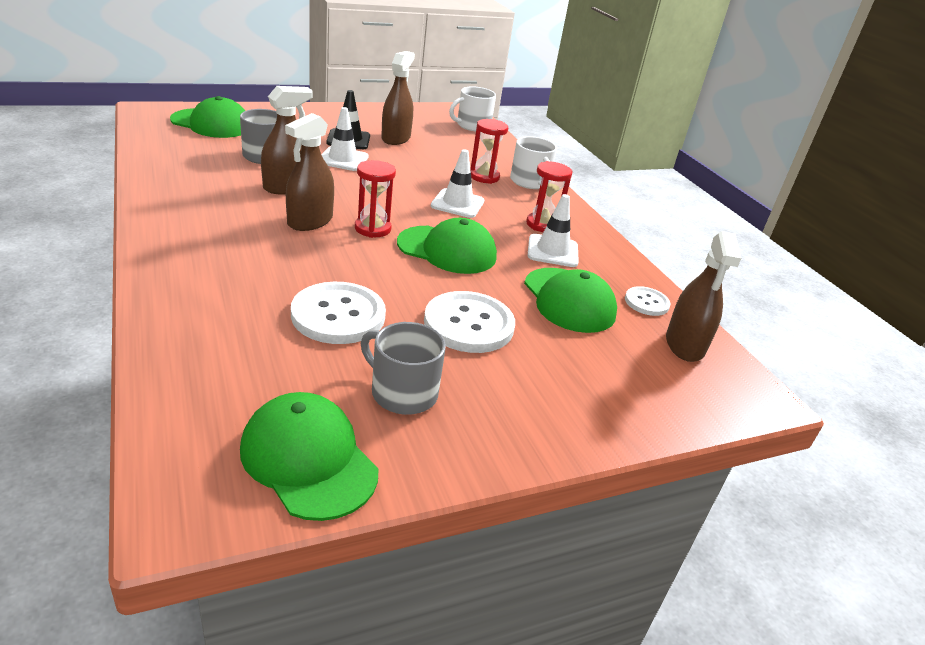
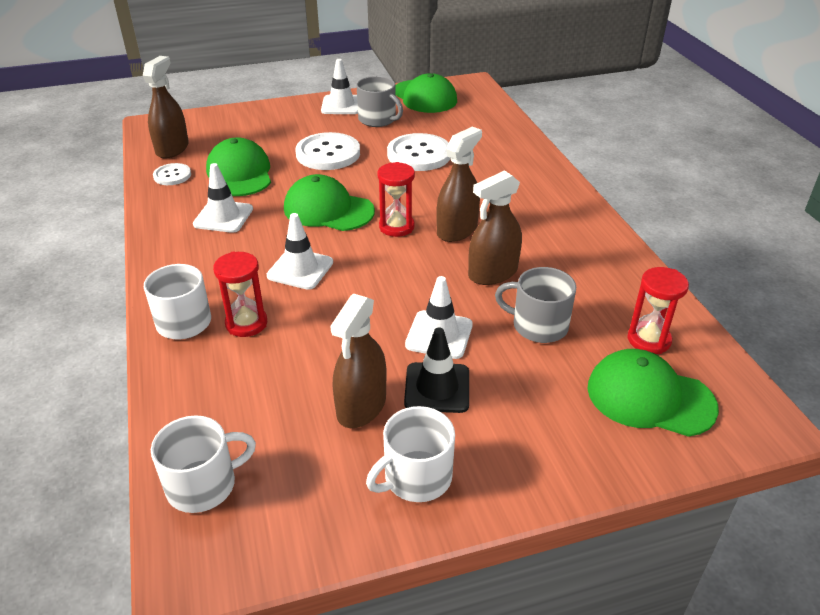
camera: 170 degrees left, 5 degrees up
red hourglass [526,161,572,232] -> red hourglass moved to [627,267,689,354]
none -> white traffic cone [321,59,358,114]
none -> white mug [366,406,455,502]

